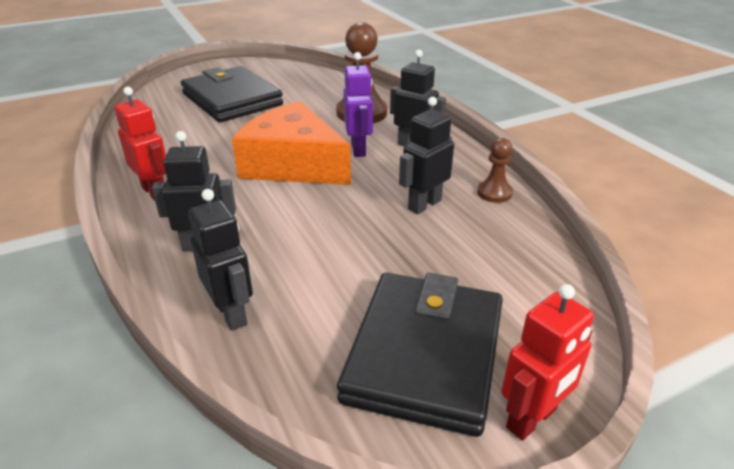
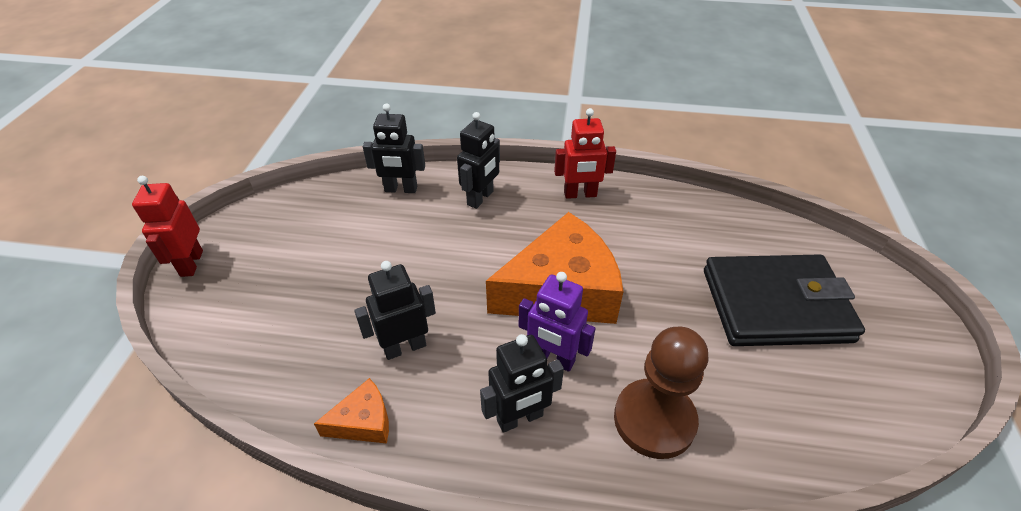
camera: 125 degrees right, 10 degrees up
black wallet [337,273,503,437] -> none
black robot [399,97,454,214] -> black robot turned 105 degrees counterclockwise [354,261,436,360]
brown pawn [477,138,513,203] -> orange cheese [314,378,389,444]

